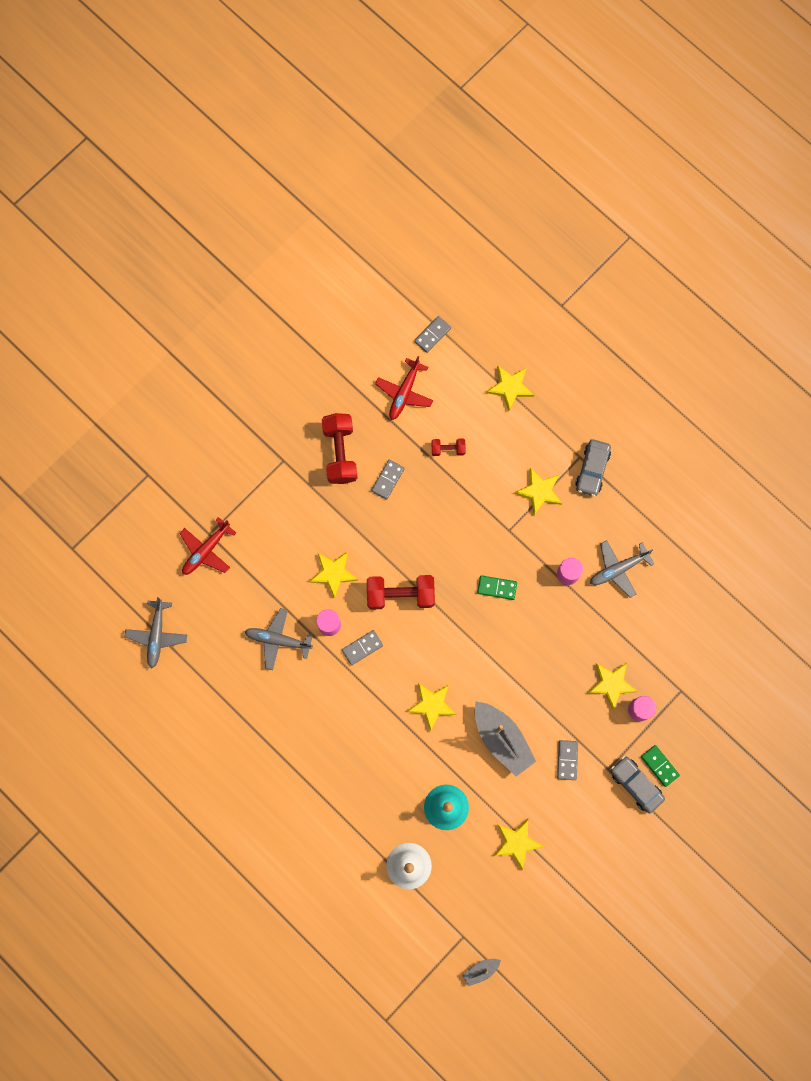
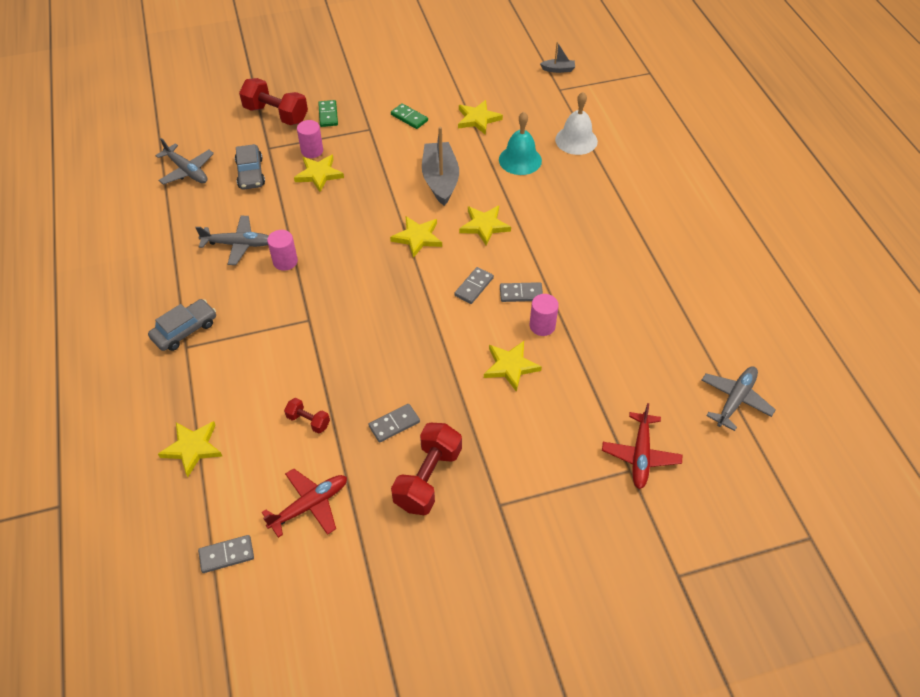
camera: 150 degrees left, 25 degrees down
red plane [179,517,236,575] -> red plane turned 120 degrees clockwise [602,403,683,489]
grey plane [245,608,313,670] -> grey plane moved to [155,138,214,185]
red dumbbell [367,575,435,610] -> red dumbbell moved to [239,78,308,125]
green domino [477,575,517,600] -> green domino moved to [391,103,428,129]
yellow star [514,468,562,515] -> yellow star moved to [390,216,442,258]
grey domino [557,740,578,780] -> grey domino moved to [454,267,494,304]
grey car [610,756,665,813] -> grey car moved to [235,144,265,190]

